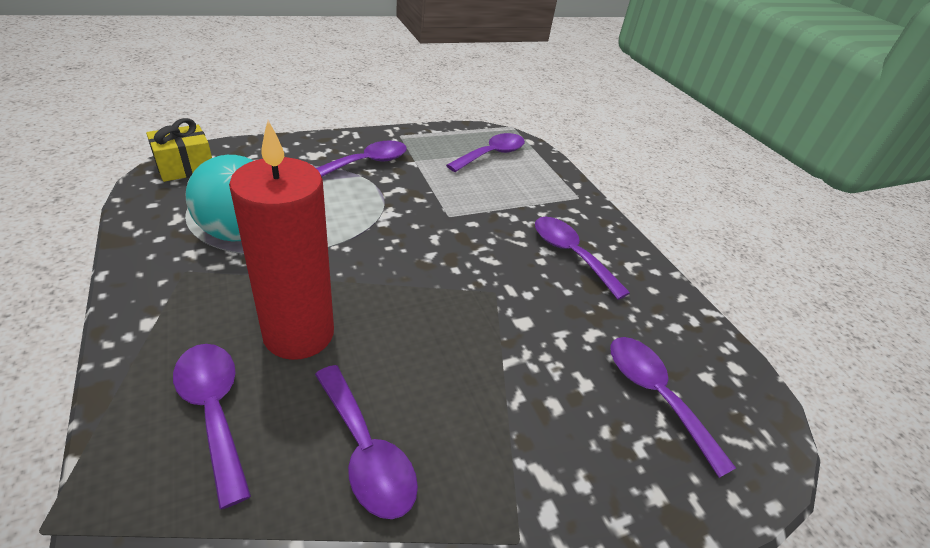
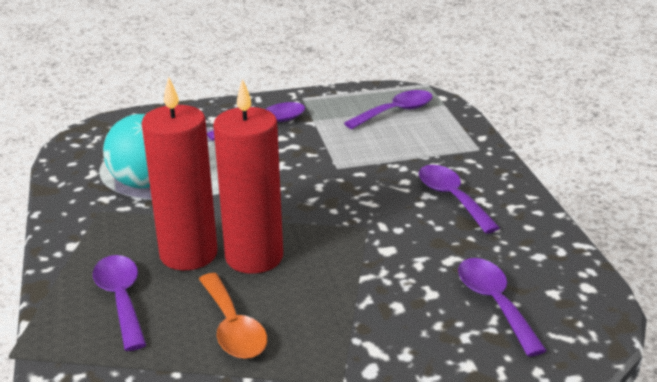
camera: 15 degrees right, 10 degrees down
yellow gift [146,118,212,182] -> none
purple spoon [315,365,418,519] -> orange spoon [199,273,267,359]
none -> red candle [213,79,283,274]

